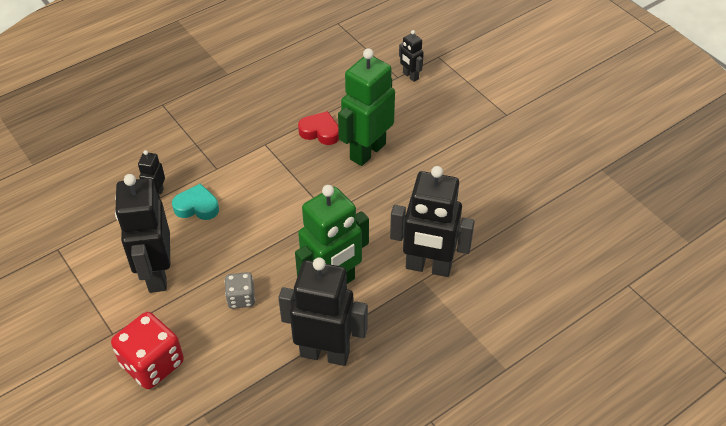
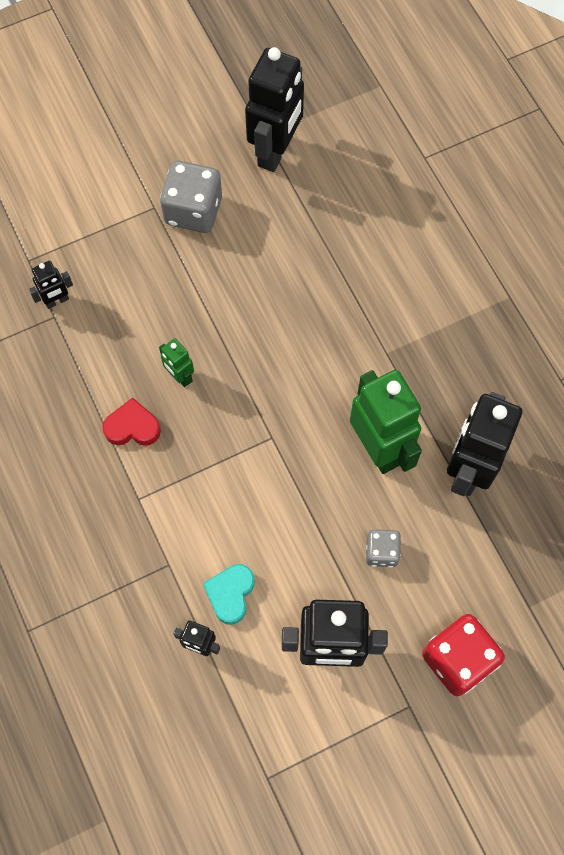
camera: 80 degrees left, 20 degrees up
red heart [298,111,339,145] -> red heart turned 60 degrees clockwise [102,397,161,446]
green robot [338,48,395,166] -> green robot [159,338,194,387], size x0.47
black robot [390,166,475,277] -> black robot moved to [245,47,304,172]
none -> grey dice [160,161,222,233]

